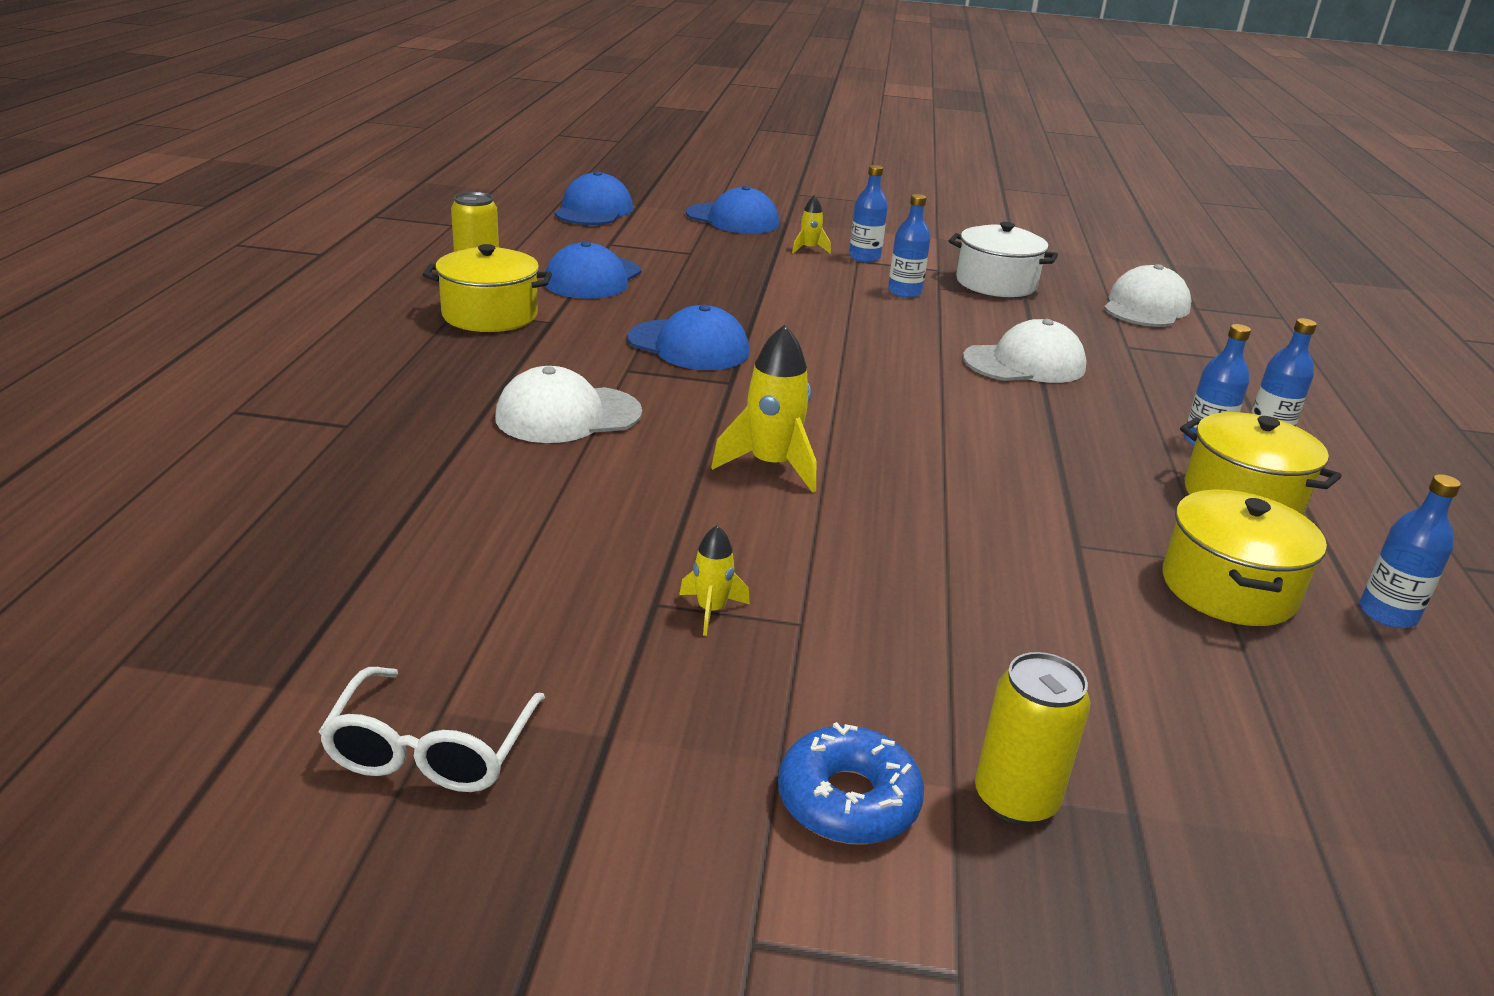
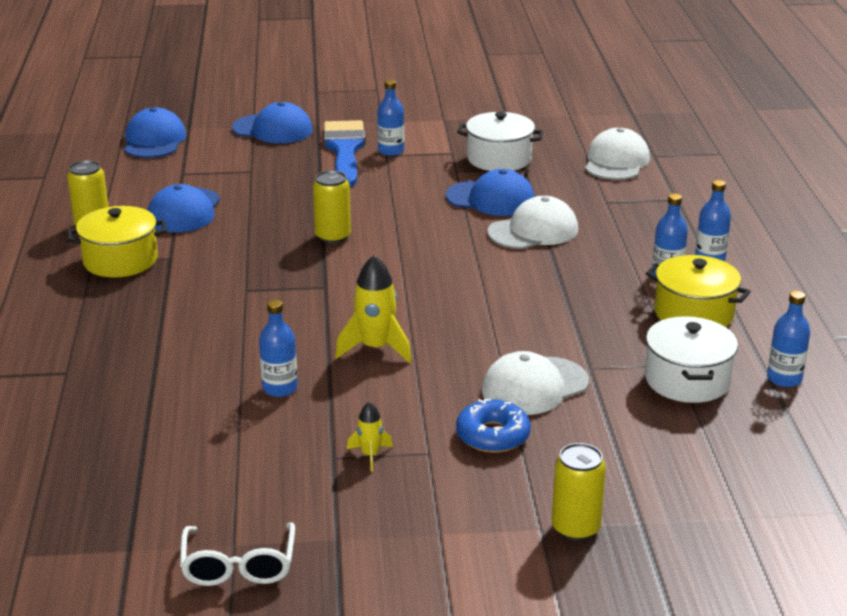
camera: 10 degrees left, 0 degrees up
white cap [495,366,642,443] -> white cap moved to [482,351,589,415]
blue cap [627,305,749,370] -> blue cap moved to [445,169,535,216]
blue donut [778,722,924,845] -> blue donut moved to [456,399,531,453]
yellow rocket [792,195,831,253] -> blue brush [323,120,366,187]
blue bottle [888,194,931,298] -> blue bottle moved to [259,300,298,397]
yellow pot [1163,490,1327,626] -> white pot [645,316,738,403]
none -> yellow can [313,170,351,244]

